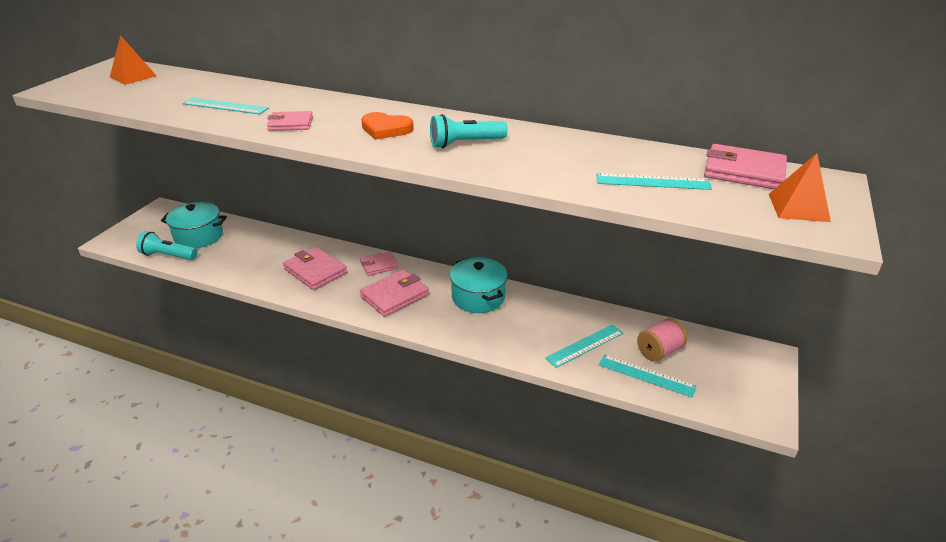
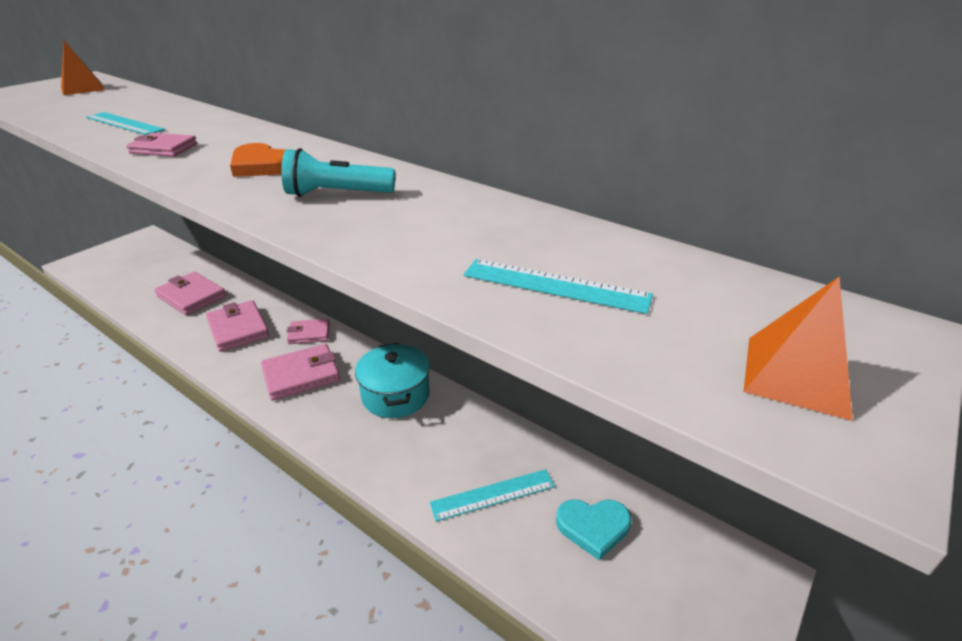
camera: 15 degrees right, 0 degrees up
turquoise flashlight [136,231,198,260] -> none
turquoise pot [161,202,227,248] -> none
turquoise ruler [599,354,697,397] -> none
pink spool [637,318,687,362] -> turquoise heart [556,499,631,560]
pink wallet [704,144,787,189] -> pink wallet moved to [154,272,226,315]

